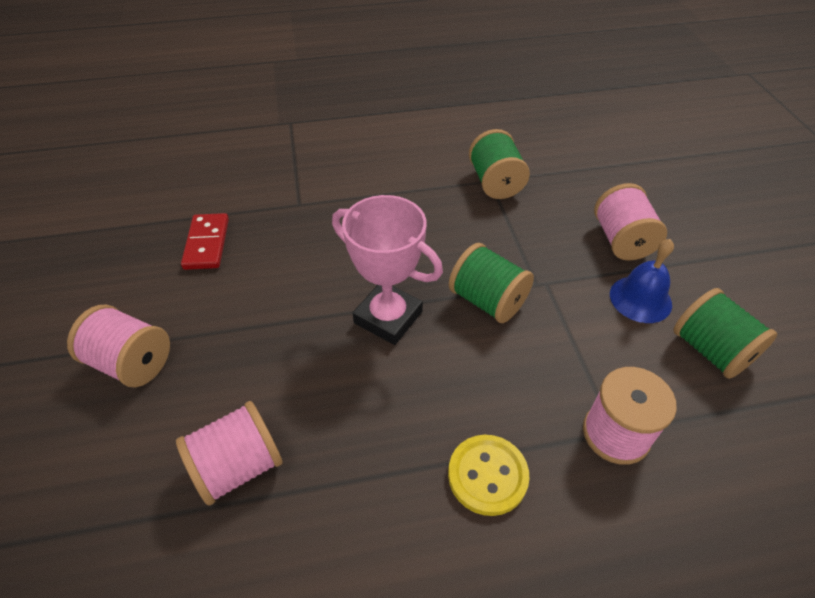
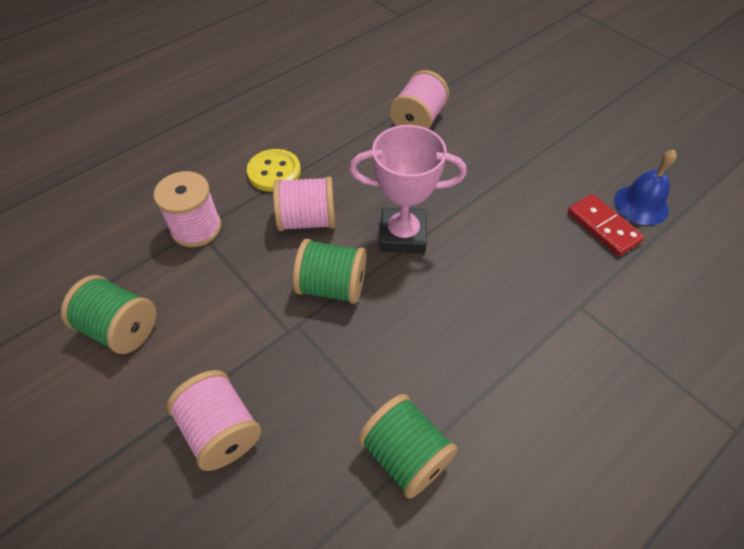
camera: 150 degrees right, 5 degrees up
pink spool [67,304,170,387] -> pink spool moved to [273,176,335,231]
blue bell [610,239,674,323] -> blue bell moved to [614,150,677,225]

